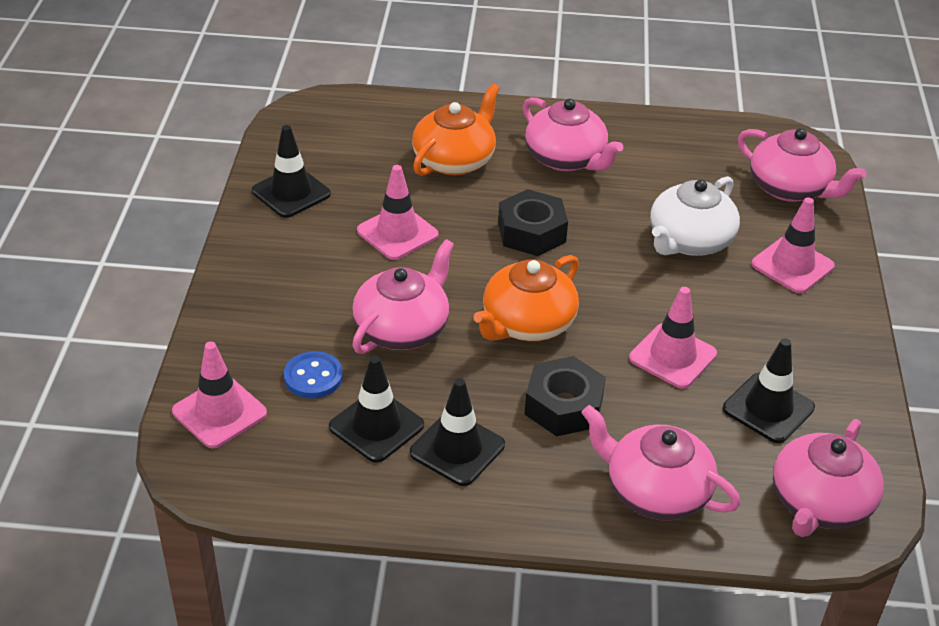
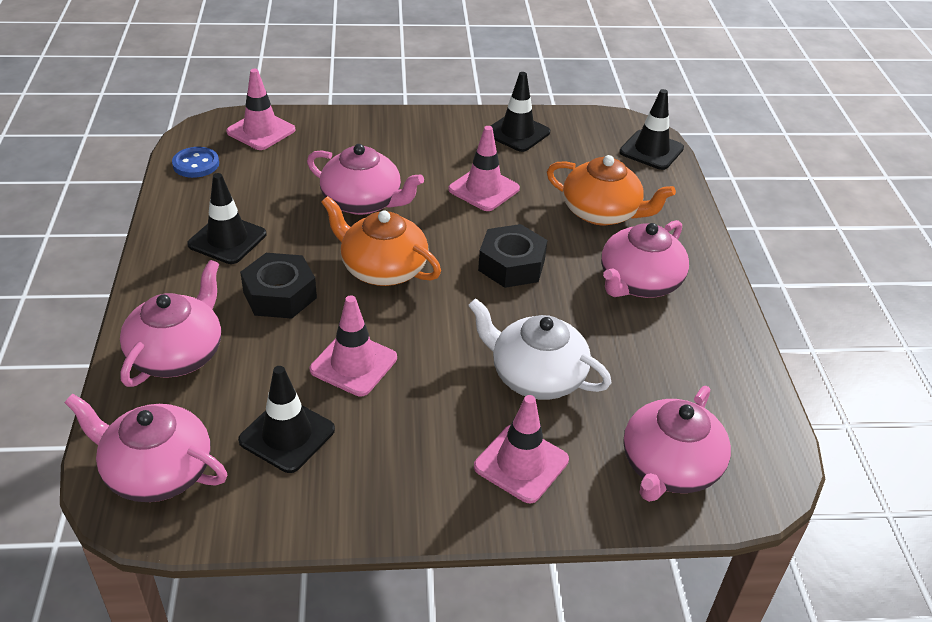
camera: 80 degrees right, 0 degrees up
blue button [284,351,343,399] -> blue button moved to [172,147,219,178]
black traffic cone [329,355,424,463] -> black traffic cone moved to [619,89,684,170]

